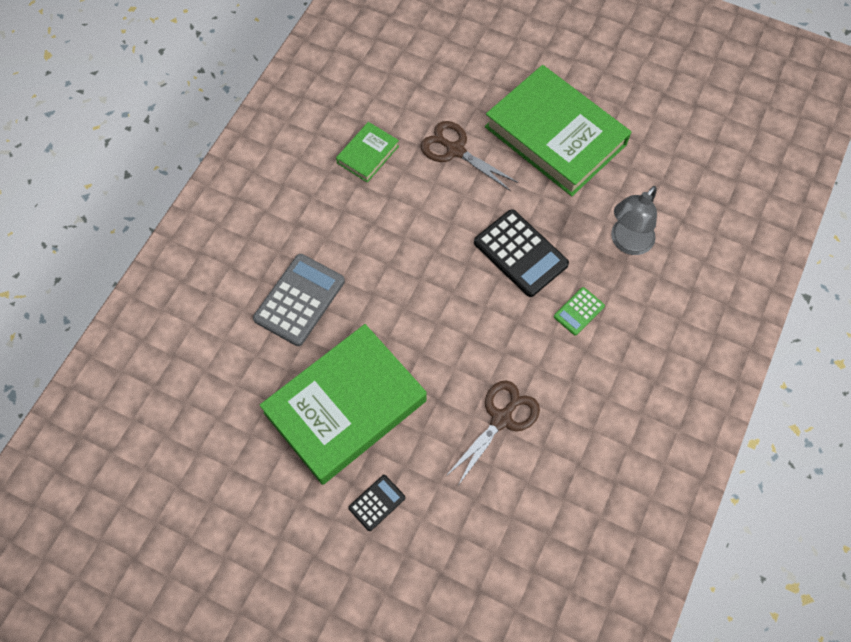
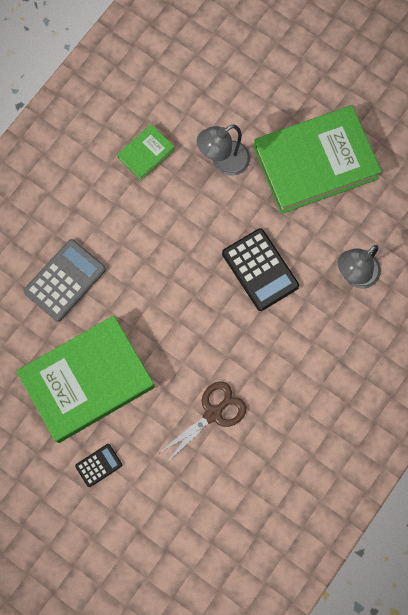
camera: 10 degrees right, 10 degrees up
brown scissors [420,121,518,191] -> grey lamp [197,124,250,176]
green book [485,65,631,196] -> green book turned 75 degrees counterclockwise [254,105,382,214]
green calculator [554,287,605,336] -> none

